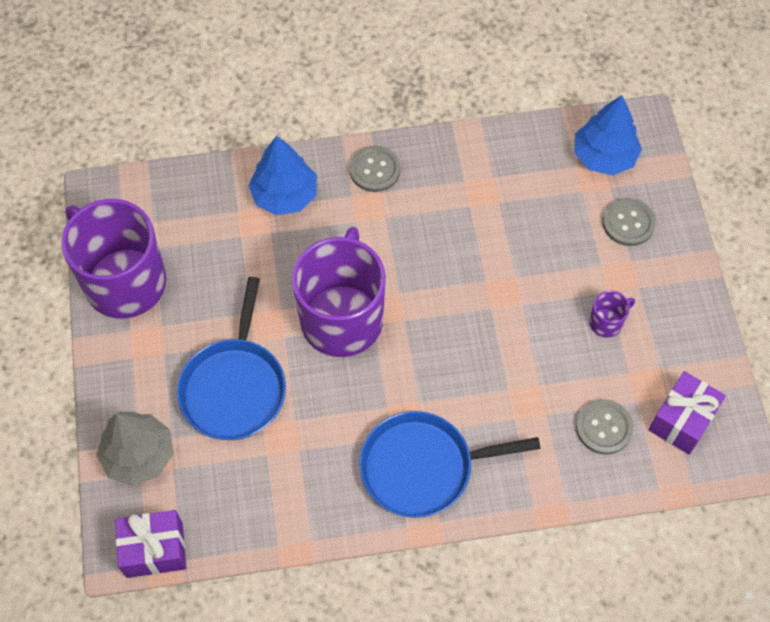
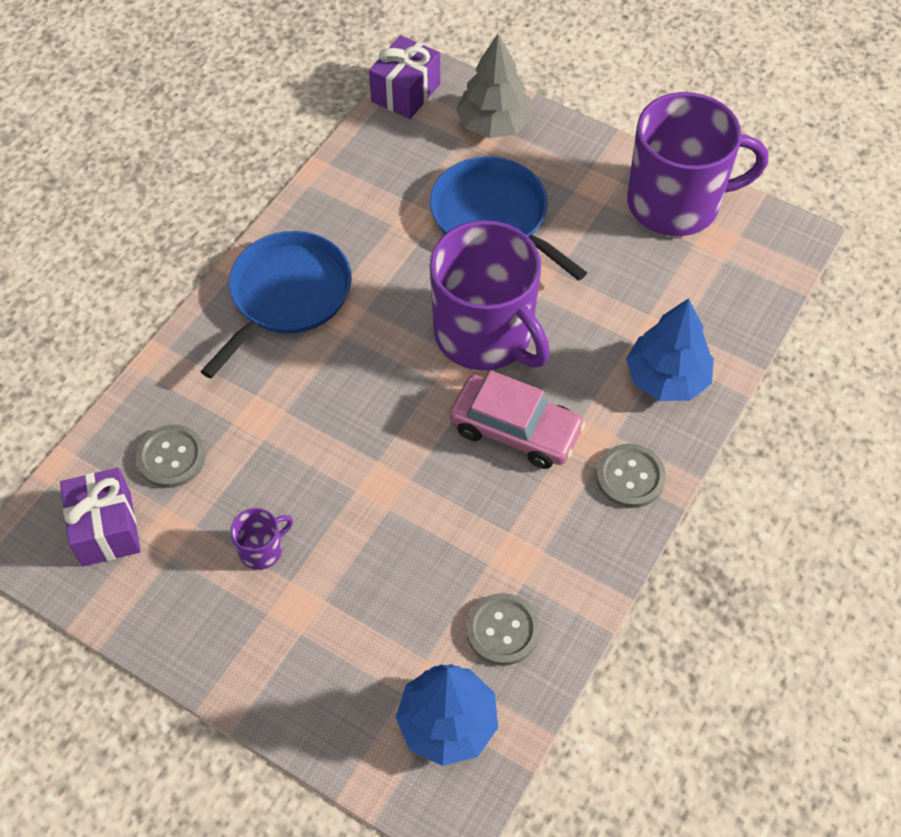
camera: 130 degrees right, 5 degrees down
purple mug [589,290,635,338] -> purple mug turned 135 degrees counterclockwise [230,508,293,570]
grey button [602,198,656,246] -> grey button moved to [466,593,540,666]
none -> pink car [450,371,585,469]

